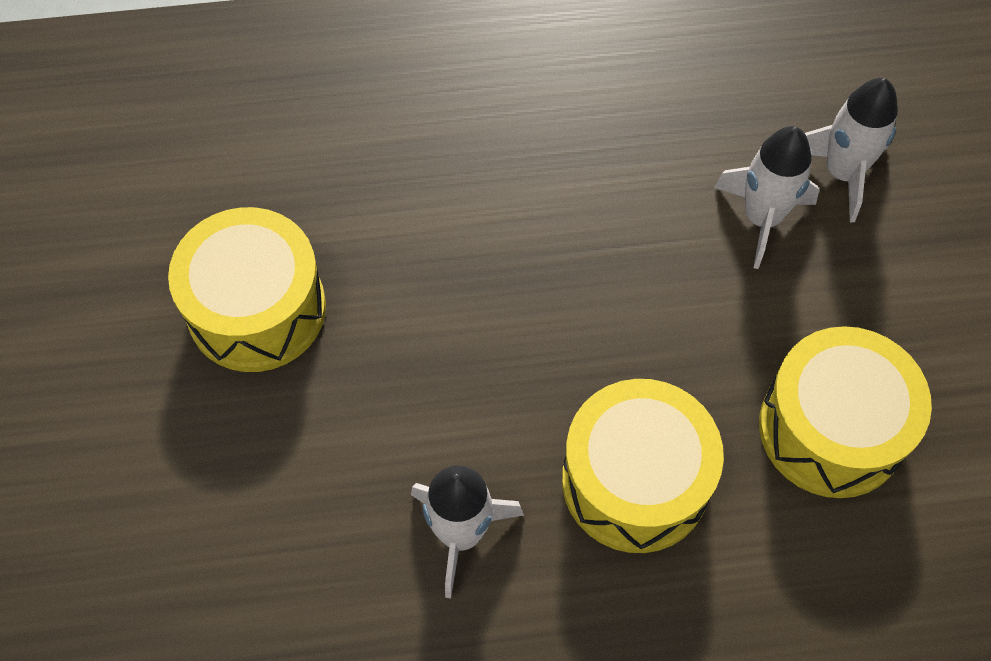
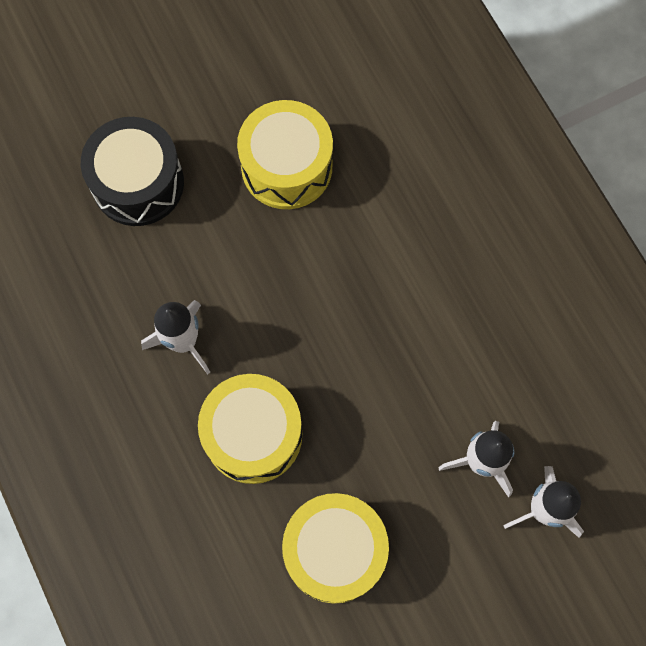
camera: 70 degrees right, 10 degrees up
none -> black drum [81,117,184,226]

